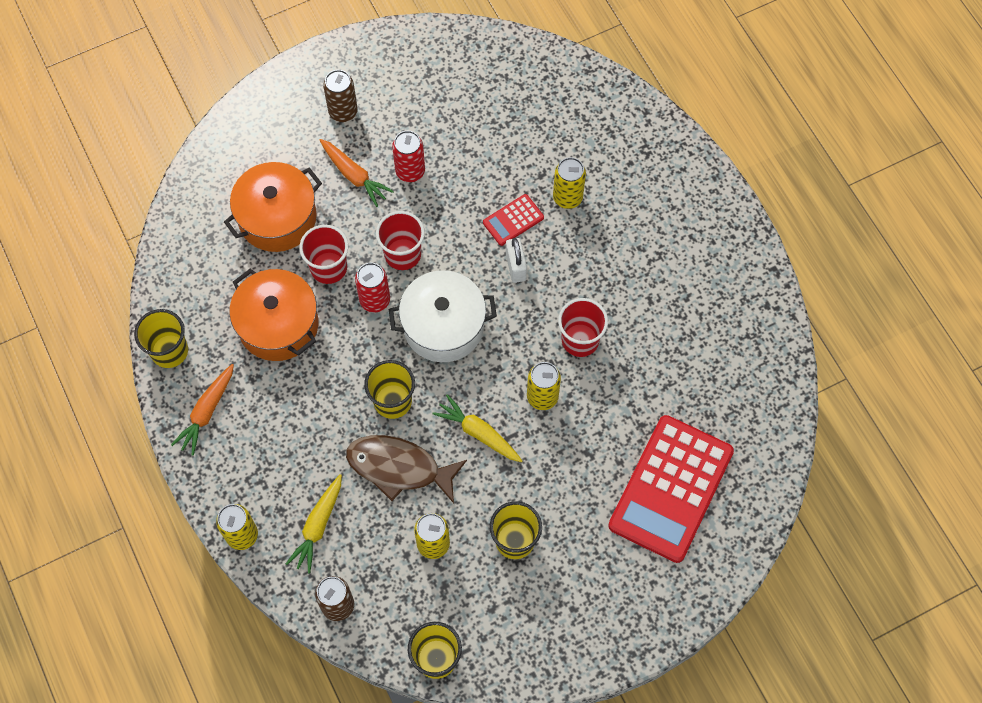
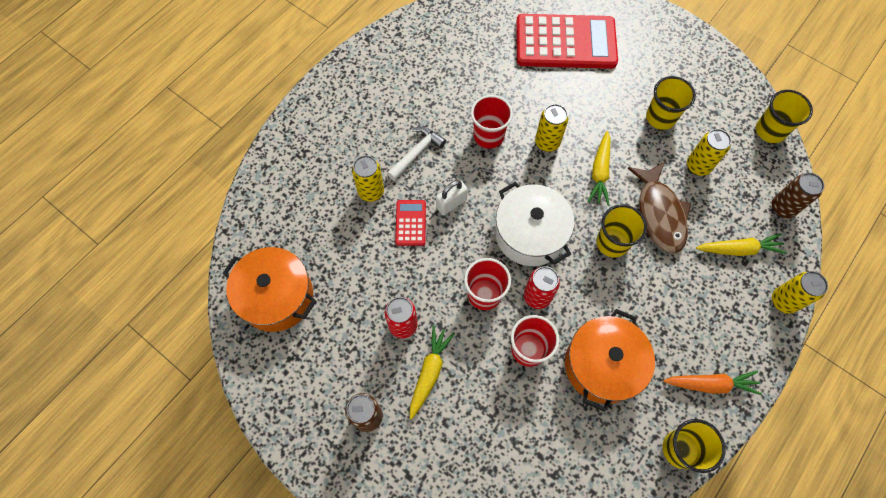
camera: 115 degrees left, 0 degrees up
orange pot [224,162,322,252] -> orange pot moved to [222,247,316,332]
orange carrot [319,139,394,207] -> yellow carrot [410,326,455,420]
red calculator [483,194,544,246] -> red calculator turned 120 degrees counterclockwise [395,200,426,246]
none -> white hammer [387,127,446,181]

